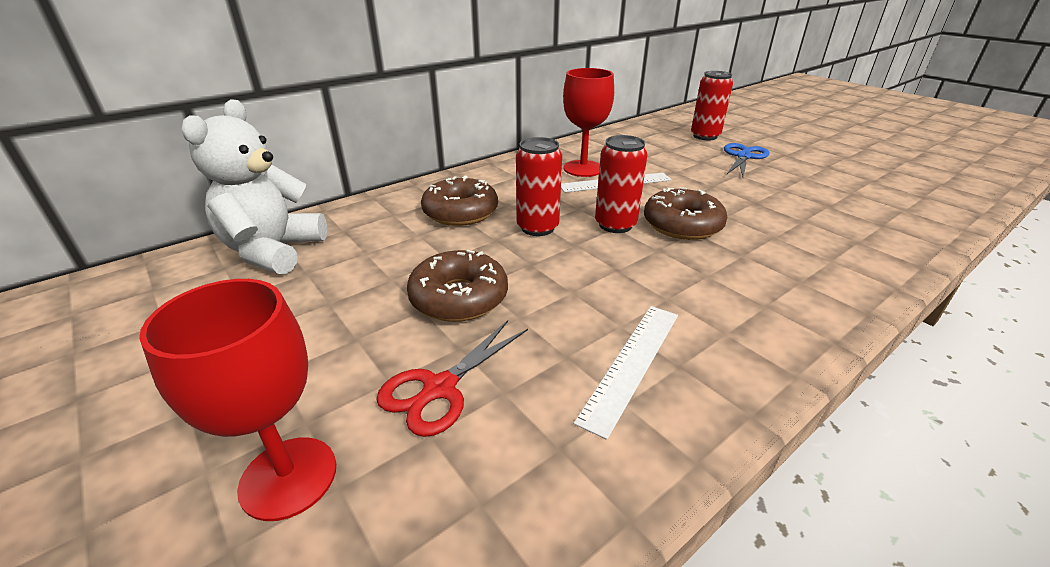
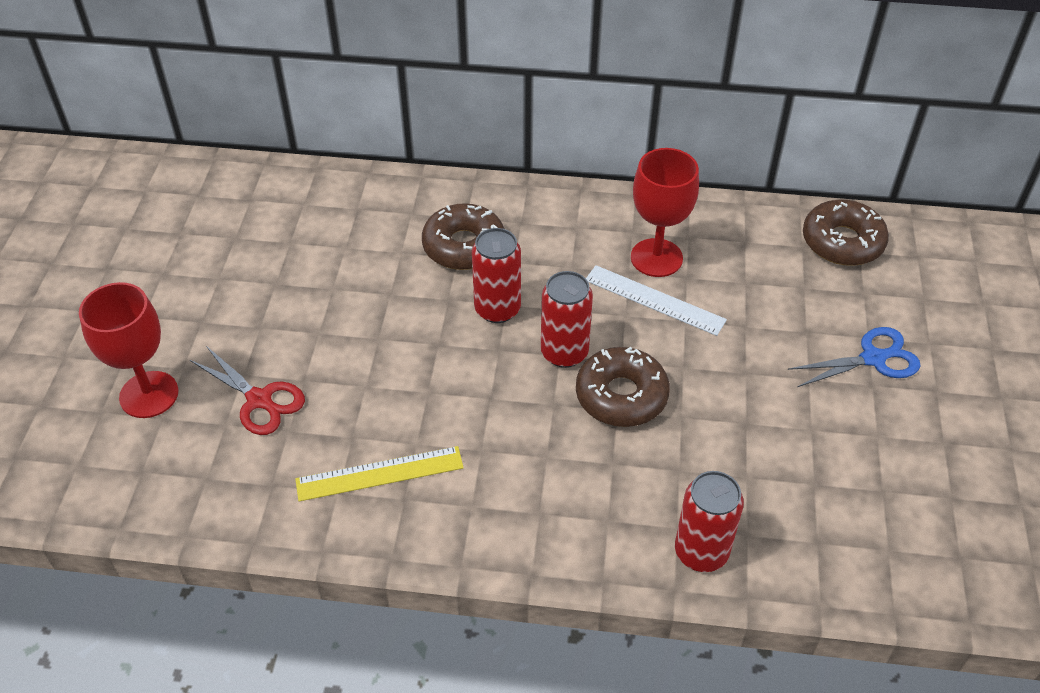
camera: 45 degrees right, 15 degrees up
white teddy bear [181,99,327,274] -> none
red scissors [376,320,528,437] -> red scissors turned 135 degrees counterclockwise [190,346,305,435]
brown donut [407,250,508,322] -> brown donut moved to [803,199,889,266]
white ruler [574,306,678,440] -> yellow ruler [295,446,464,501]
red can [691,71,733,140] -> red can moved to [675,471,744,572]

